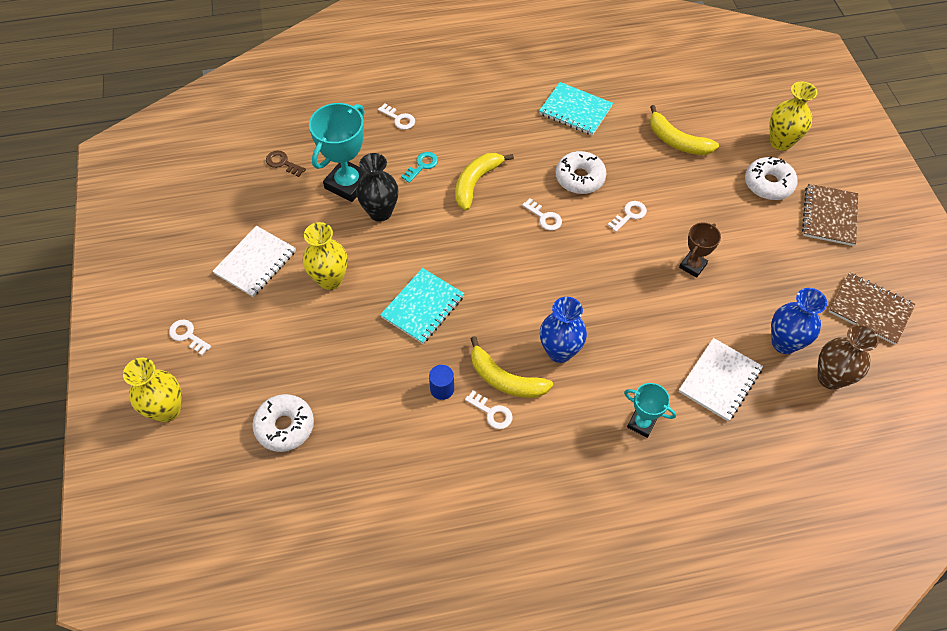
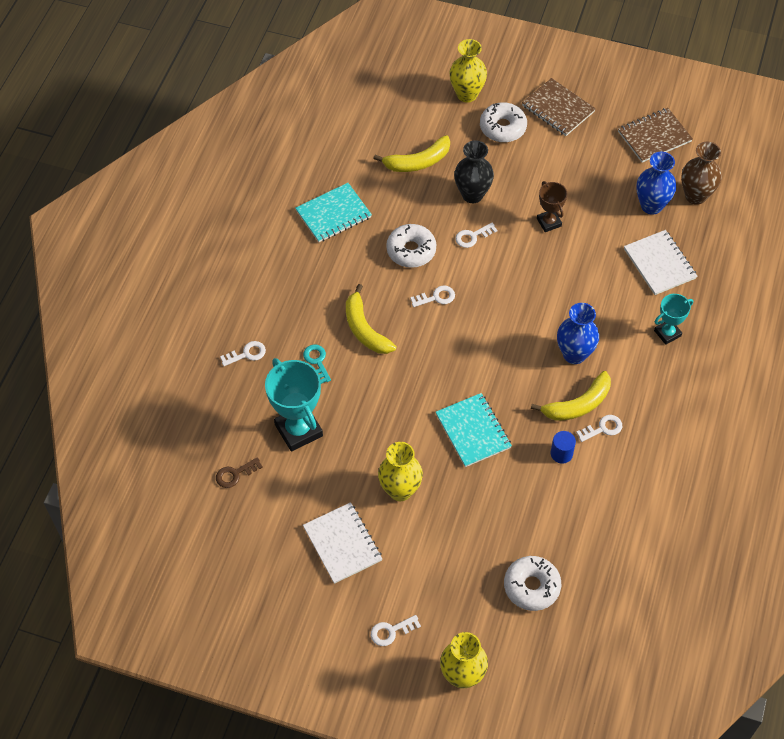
camera: 60 degrees left, 0 degrees up
black vase [356,153,398,222] -> black vase moved to [454,140,494,203]
white key [608,201,647,232] -> white key turned 105 degrees counterclockwise [455,223,497,248]

